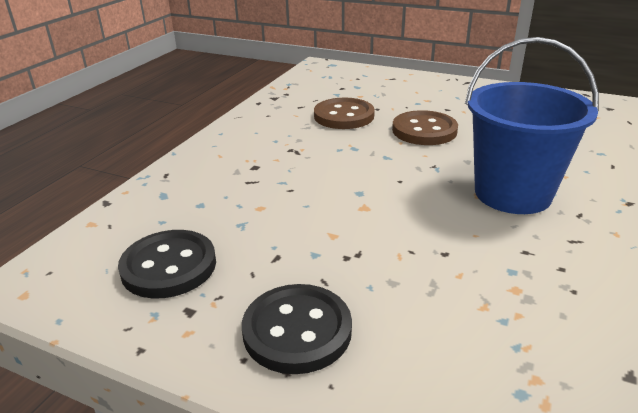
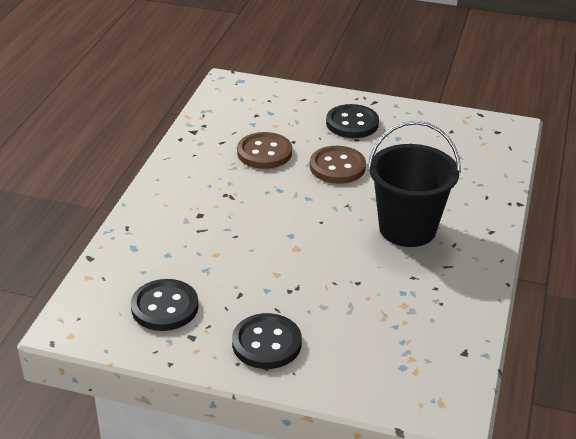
camera: 10 degrees left, 5 degrees up
blue bucket [465,37,599,214] -> black bucket [368,121,461,247]
none -> black button [326,104,379,138]

